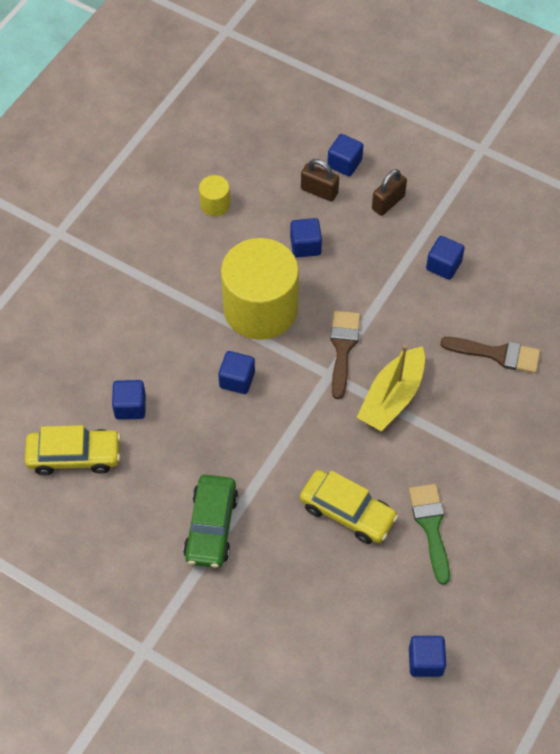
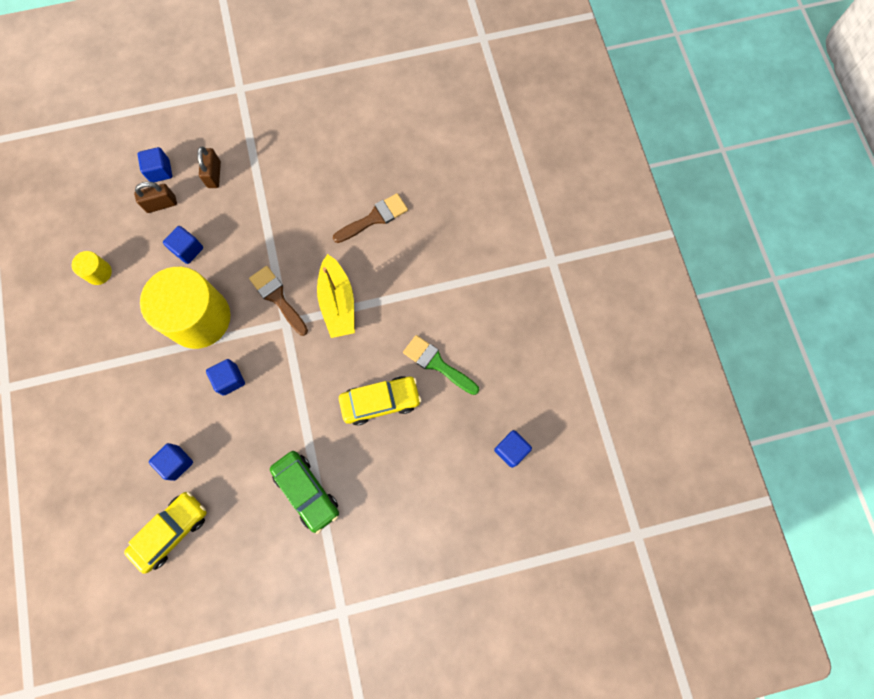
camera: 45 degrees left, 15 degrees up
blue cube [426,236,465,280] -> none

